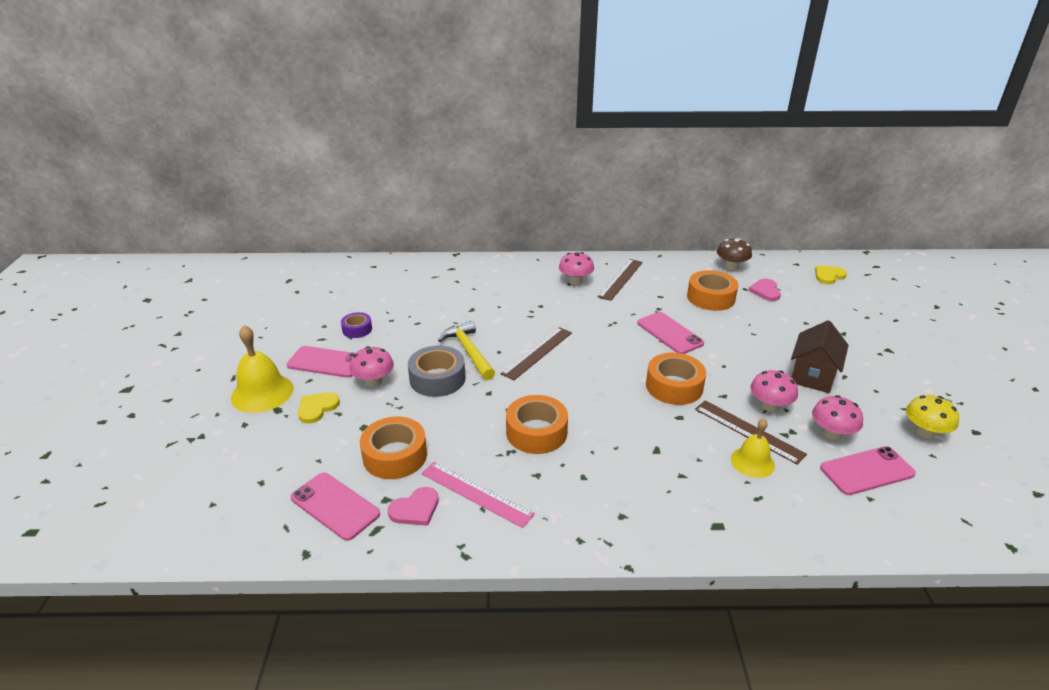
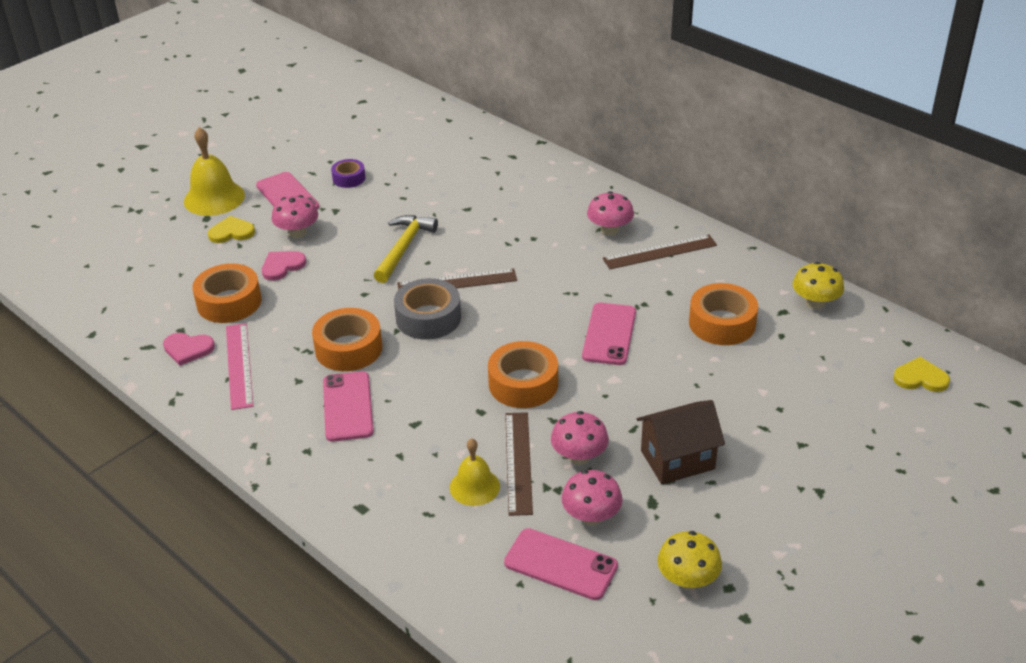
camera: 45 degrees right, 5 degrees up
pink phone [291,473,380,541] -> pink phone moved to [323,371,374,442]
grey tape [408,345,465,397] -> grey tape moved to [394,278,461,340]
brown mushroom [717,238,752,270] -> yellow mushroom [793,262,844,309]
pink heart [748,279,781,301] -> pink heart moved to [262,251,306,281]

